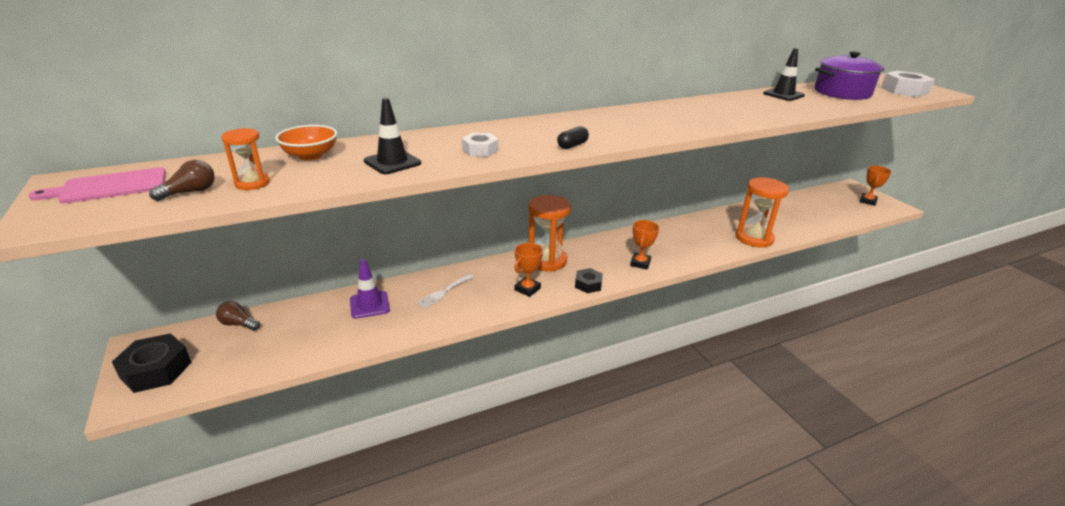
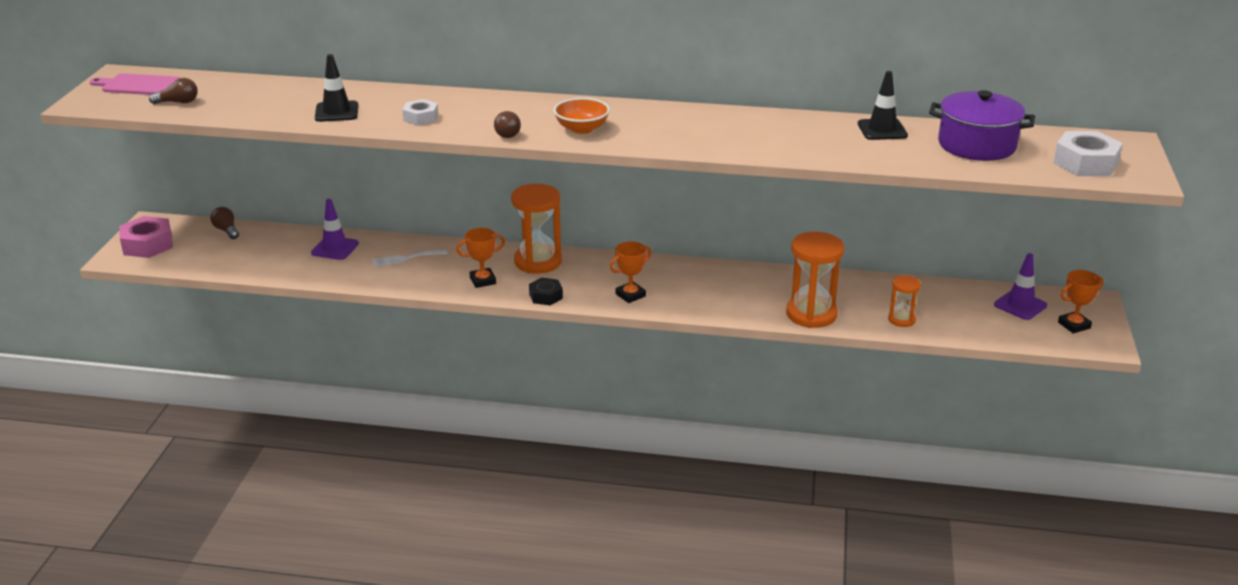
camera: 35 degrees right, 0 degrees up
black nut [112,333,192,393] -> pink nut [119,216,173,258]
orange hourglass [221,128,270,190] -> orange hourglass moved to [888,276,921,327]
orange bowl [275,125,338,160] -> orange bowl moved to [553,98,610,134]
black capsule [557,126,589,149] -> brown light bulb [494,111,521,138]
none -> purple traffic cone [994,253,1047,320]

